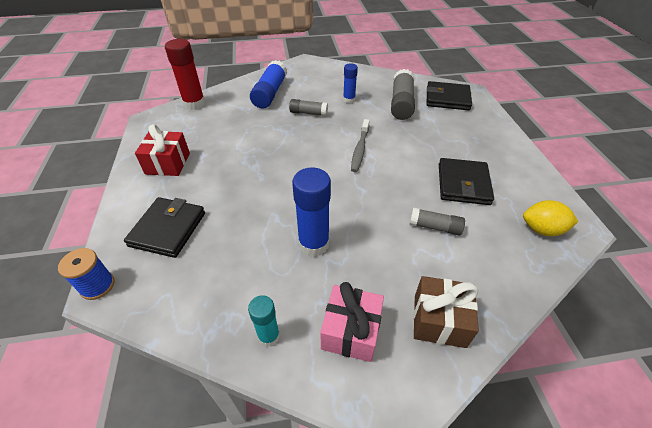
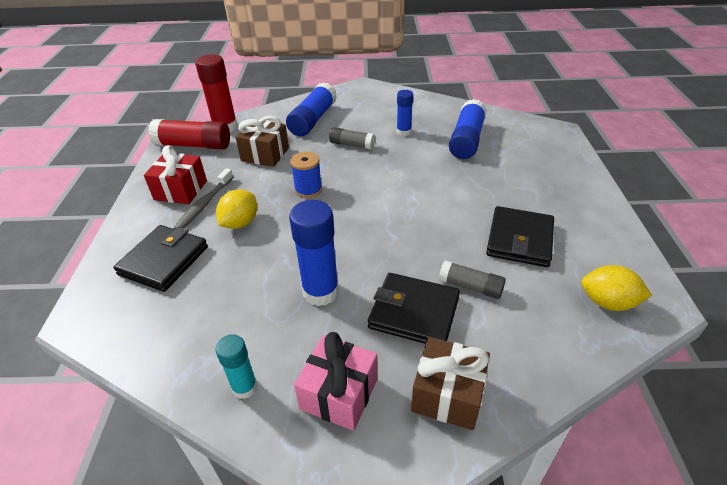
camera: 10 degrees right, 5 degrees down
blue spool [58,248,115,300] -> blue spool moved to [290,152,322,198]
grey toothbrush [351,119,370,172] -> grey toothbrush moved to [173,168,233,229]
grey glue stick [391,69,415,120] -> blue glue stick [449,99,487,159]
black wallet [427,81,472,110] -> black wallet moved to [368,273,460,344]
none -> red glue stick [148,119,230,149]
none -> yellow lemon [216,189,257,229]
none -> brown gift [235,116,289,167]

